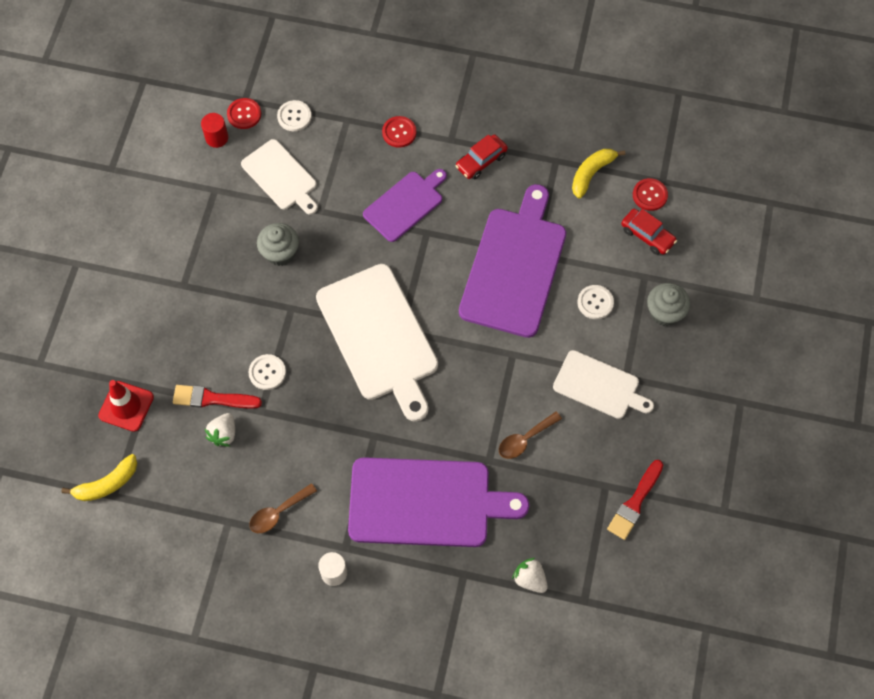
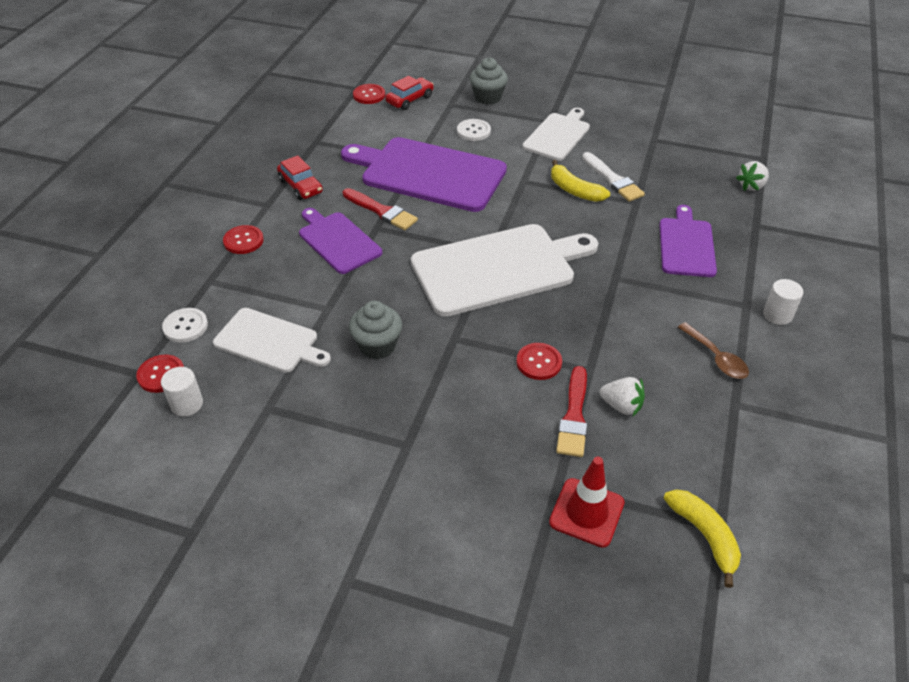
camera: 85 degrees left, 20 degrees down
red cylinder [201,113,228,148] -> white cylinder [161,367,203,417]
white cutting board [241,139,318,215] -> white cutting board turned 60 degrees clockwise [213,308,331,373]
white button [248,354,286,390] -> red button [516,343,562,380]
purple cutting board [348,457,529,547] -> purple cutting board [659,205,717,277], size x0.58
brown spoon [499,412,562,459] -> white brush [582,152,645,202]
yellow banana [572,149,626,199] -> yellow banana moved to [551,160,610,202]
red brush [607,460,663,540] -> red brush moved to [343,188,418,230]

